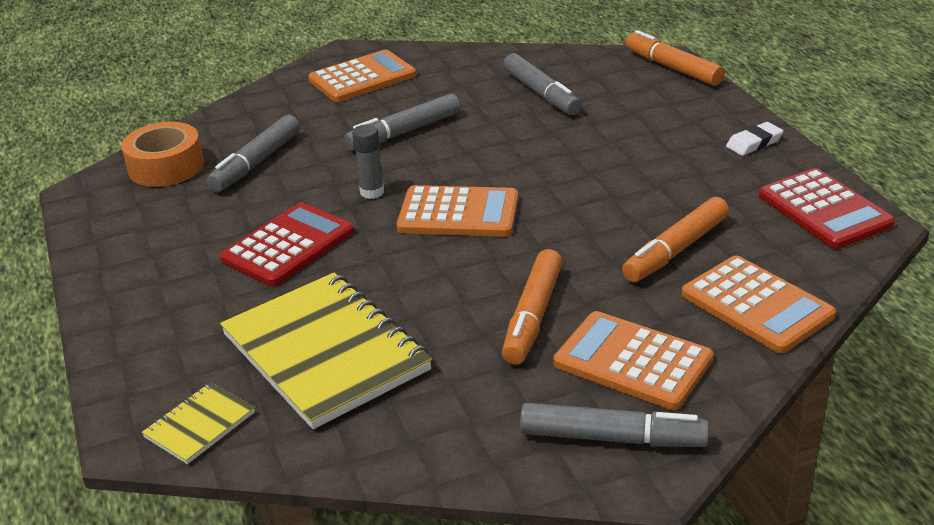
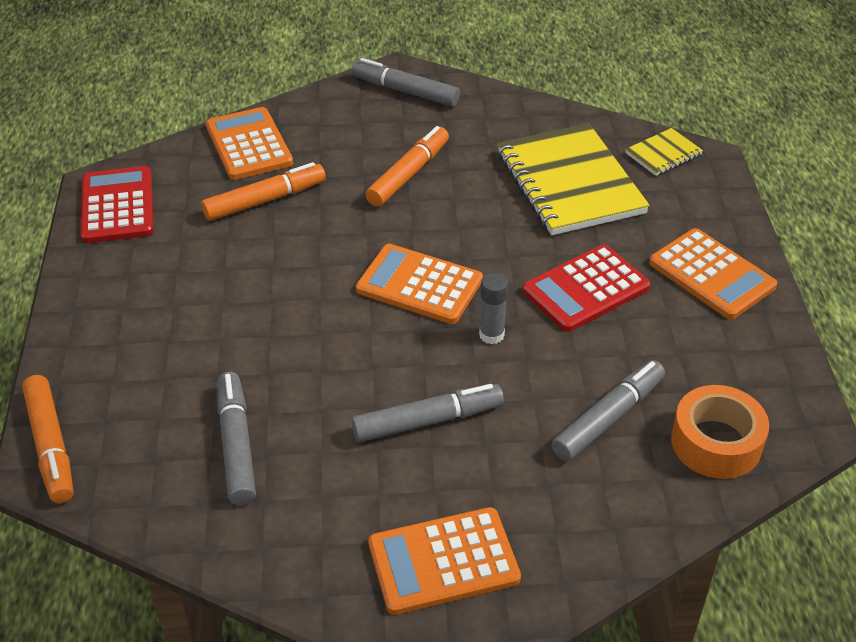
camera: 165 degrees left, 10 degrees up
orange calculator [553,311,714,410] -> orange calculator moved to [649,228,777,319]
white eraser [726,122,783,156] -> none

